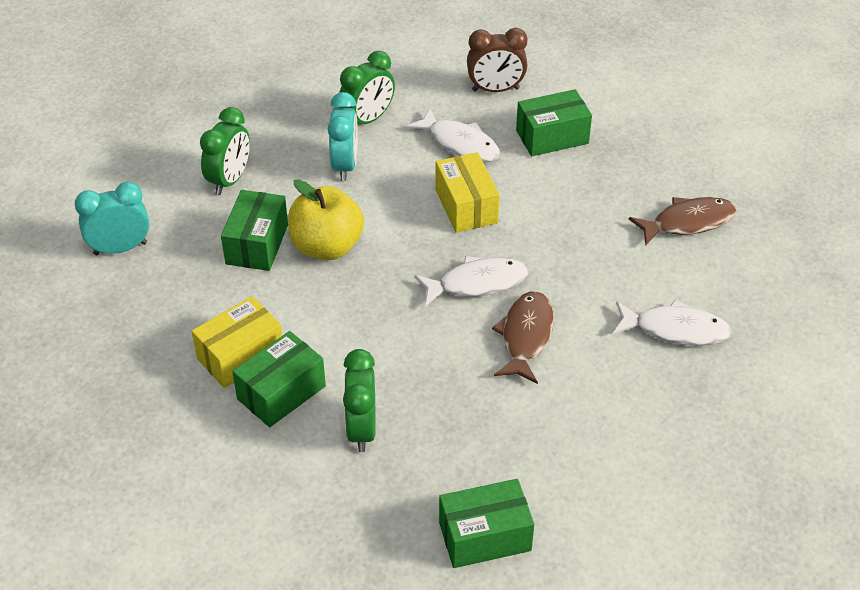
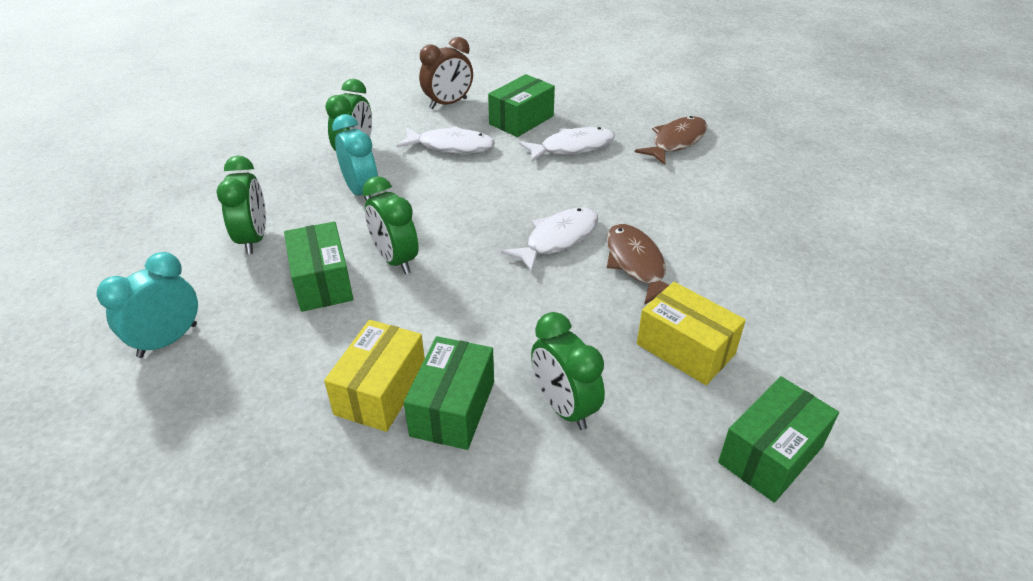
camera: 30 degrees left, 5 degrees down
yellow apple [288,179,364,260] -> green clock [363,176,419,274]
yellow box [436,152,500,233] -> yellow box moved to [637,282,746,385]
white fish [613,299,732,346] -> white fish moved to [519,127,615,162]

